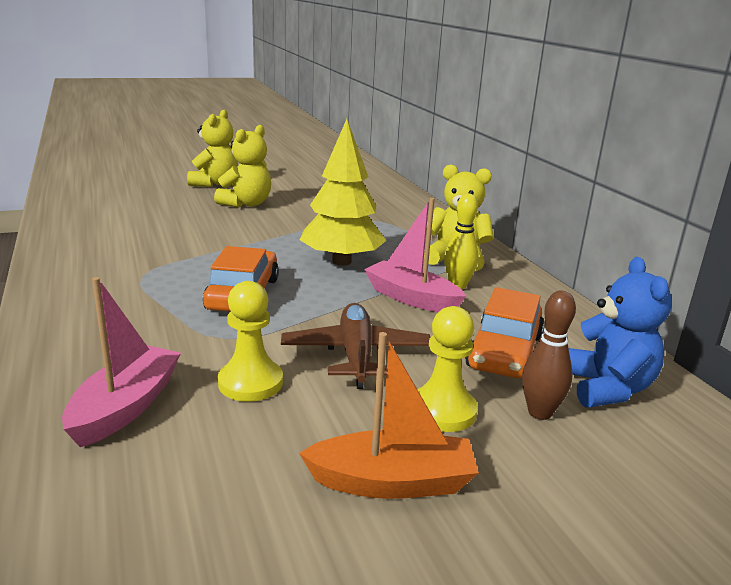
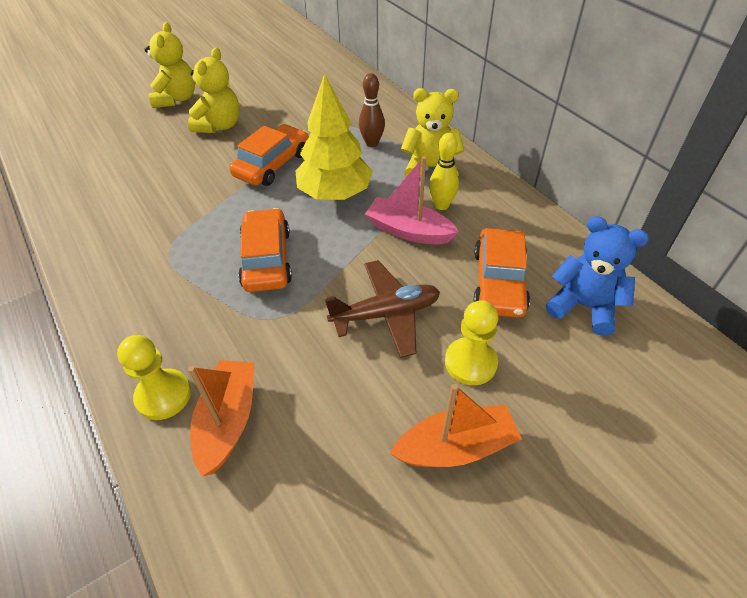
camera: 10 degrees left, 25 degrees up
pink boat [62,277,181,447] -> orange boat [188,360,255,476]
yellow pawn [218,281,283,402] -> yellow pawn moved to [117,335,191,420]
brown plane [281,303,430,389] -> brown plane turned 90 degrees clockwise [325,260,440,358]
brown bowling pin [522,291,576,420] -> brown bowling pin moved to [359,73,385,147]
blue teddy bear [569,257,672,408] -> blue teddy bear turned 45 degrees counterclockwise [546,216,649,336]
none -> orange car [229,124,309,186]

